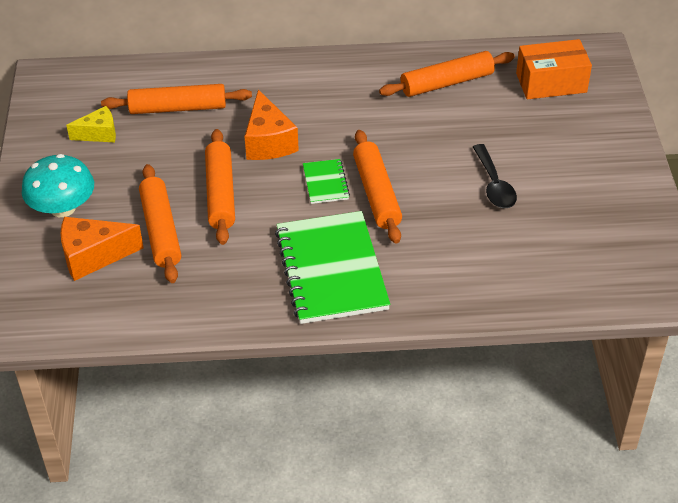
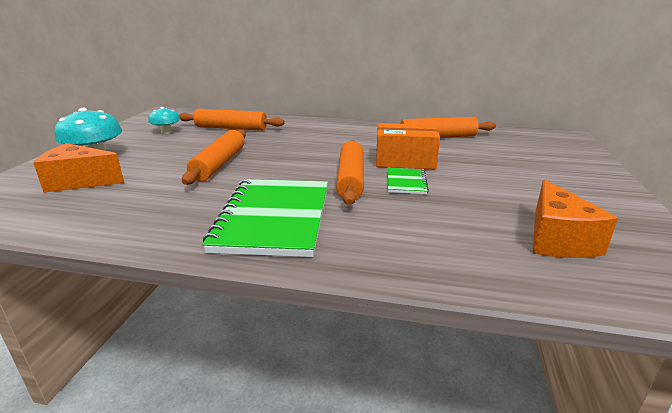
camera: 15 degrees right, 20 degrees down
yellow cheese [66,106,116,142] -> turquoise mushroom [148,107,180,134]
orange rolling pin [139,164,181,283] -> none
orange cheese [244,89,299,160] -> orange cheese moved to [533,179,618,258]
green notebook [303,159,350,204] -> green notebook moved to [388,168,429,194]
black spoon [473,144,517,208] -> none
orange box [516,39,592,99] -> orange box moved to [376,123,440,169]

